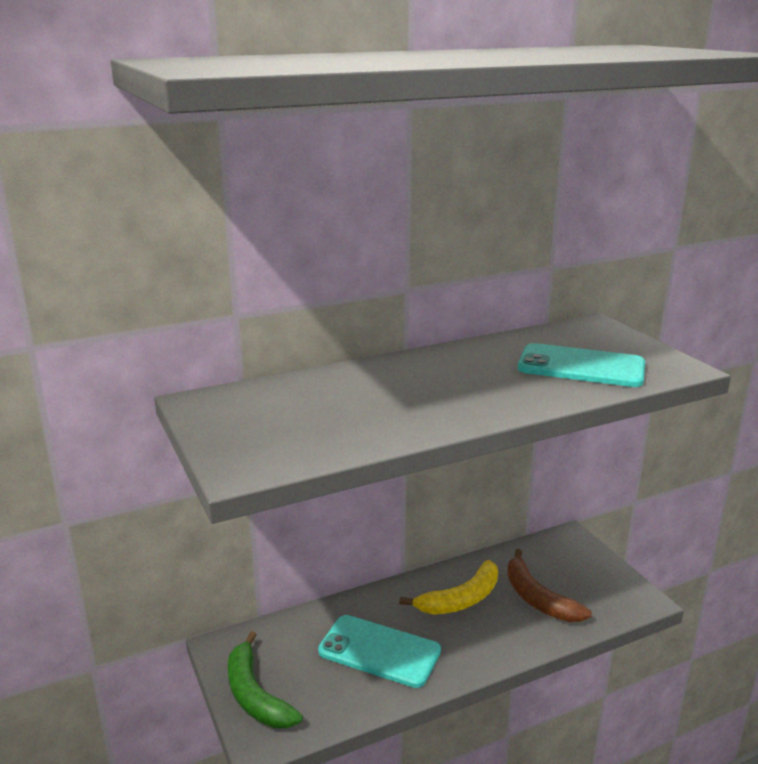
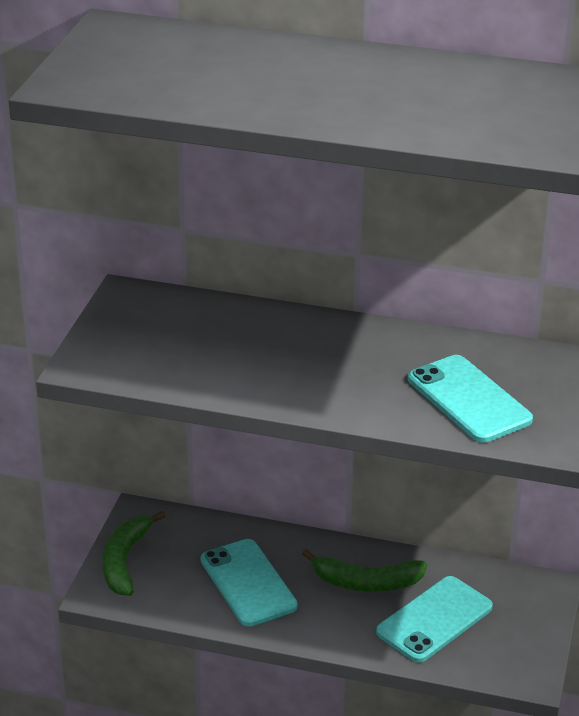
camera: 40 degrees right, 10 degrees up
yellow banana [399,560,498,615] -> green banana [302,549,427,592]
brown banana [507,549,592,622] -> turquoise phone [376,576,493,663]

